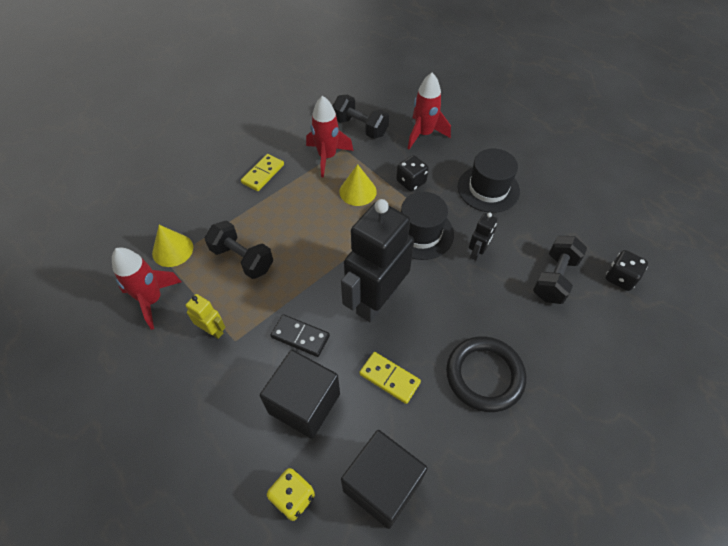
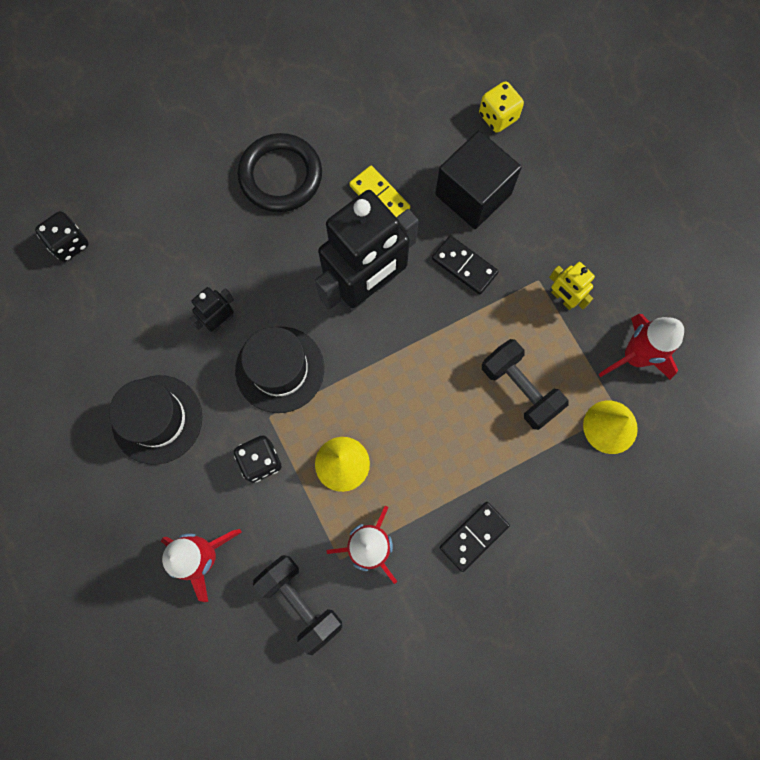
camera: 165 degrees left, 20 degrees up
yellow domino [241,154,284,191] -> black domino [440,502,510,572]
black cube [341,430,428,529] -> none
black dumbbell [533,236,587,304] -> none

